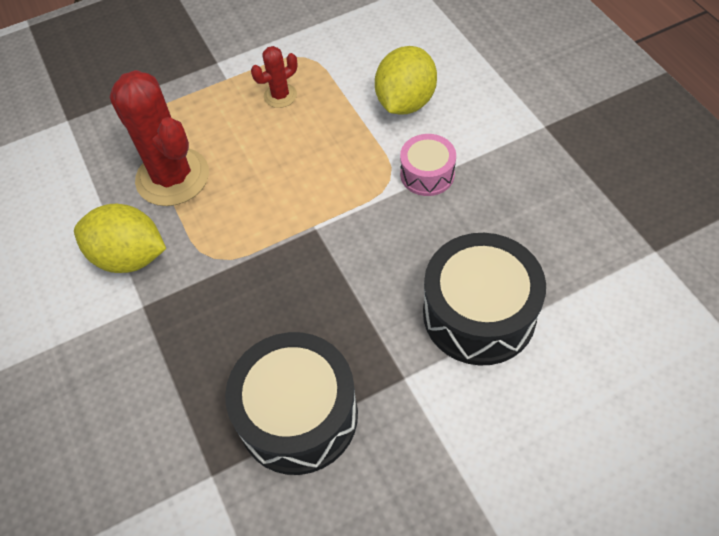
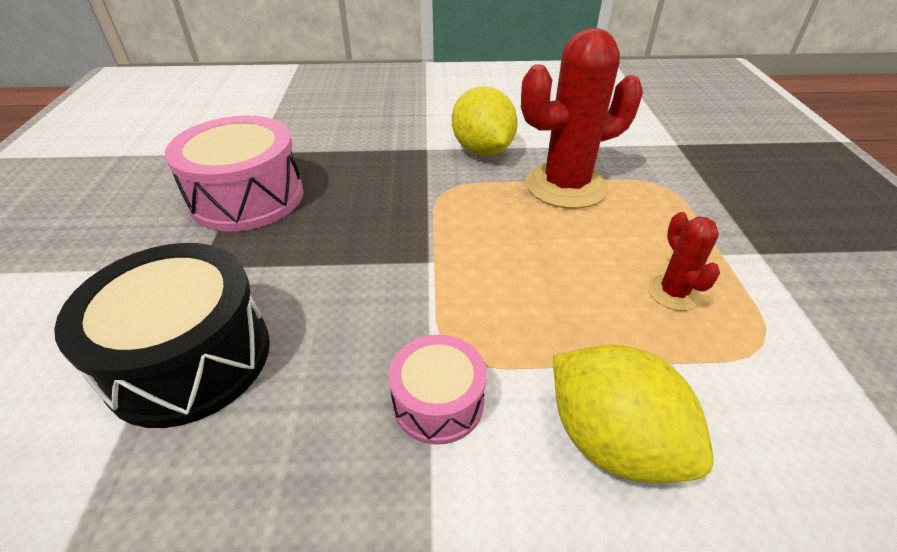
camera: 110 degrees right, 15 degrees down
yellow lemon [74,204,166,273] -> yellow lemon turned 60 degrees counterclockwise [452,87,518,156]
black drum [225,332,358,475] -> pink drum [165,116,303,232]

